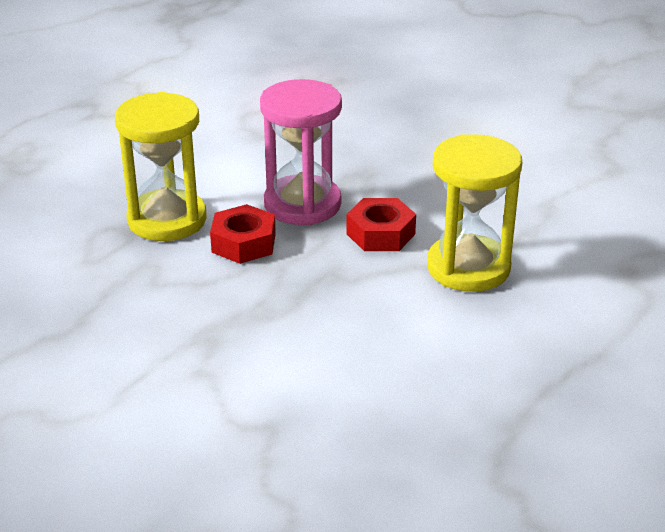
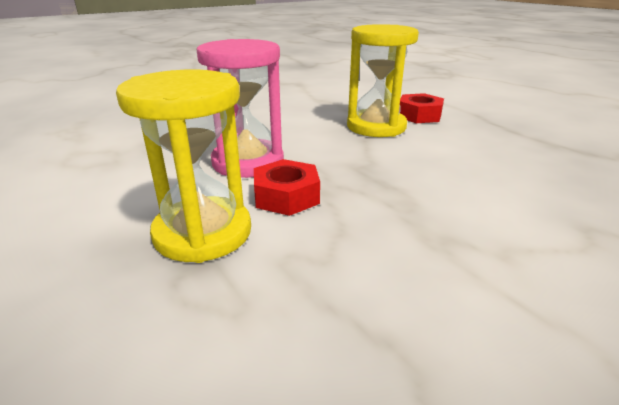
camera: 70 degrees left, 5 degrees down
red nut [346,198,416,251] -> red nut moved to [400,93,444,123]

